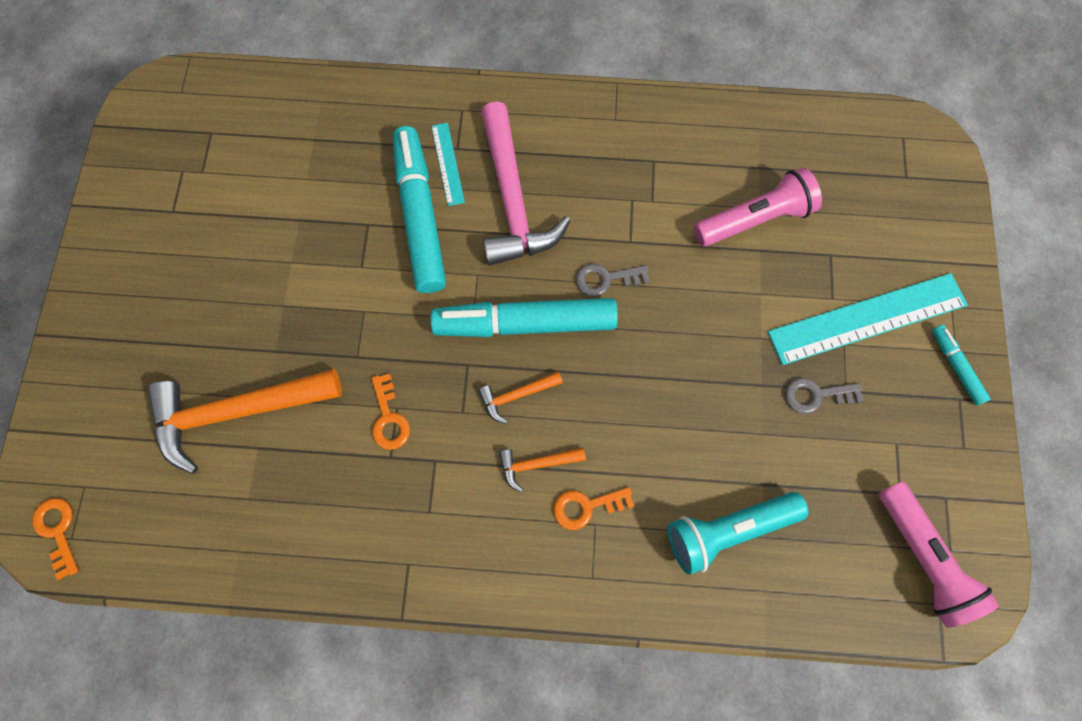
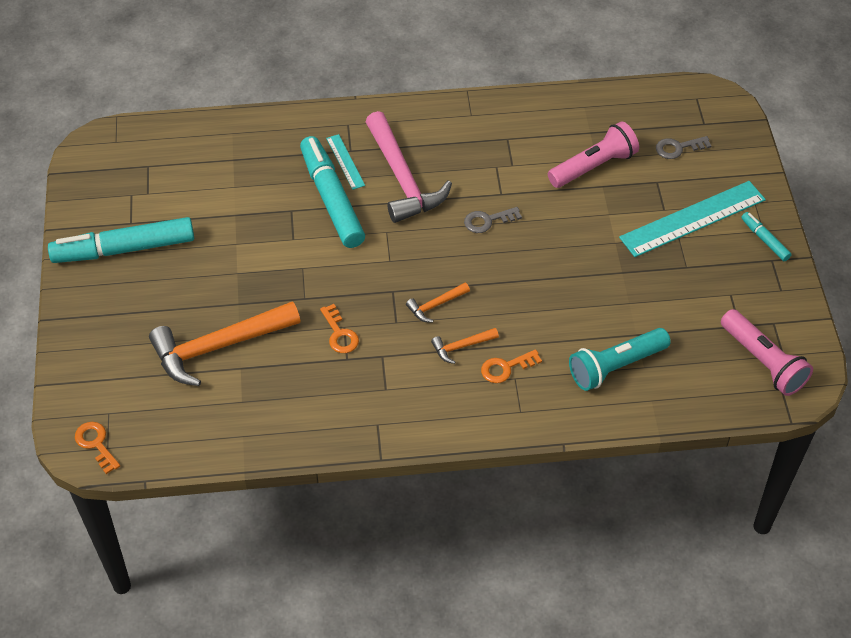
camera: 10 degrees left, 20 degrees down
turquoise marker [430,298,618,337] -> turquoise marker moved to [48,217,194,263]
grey key [785,378,863,414] -> grey key moved to [656,136,712,159]

